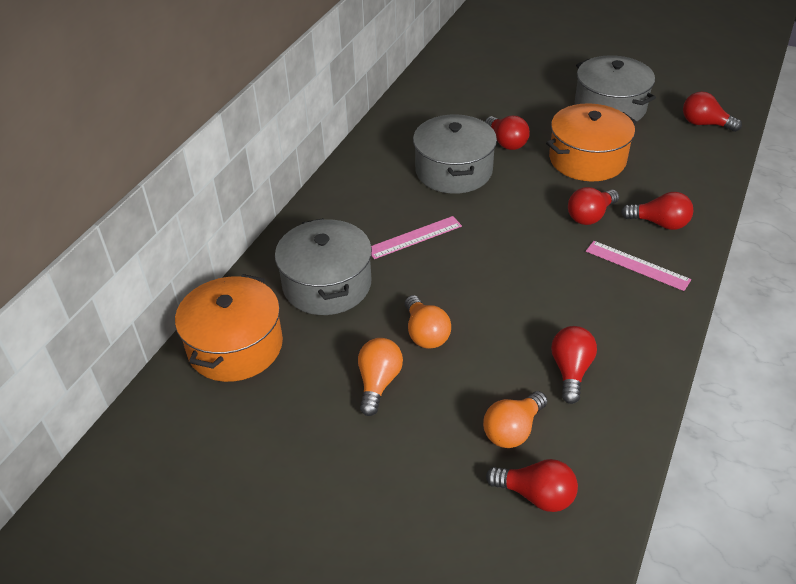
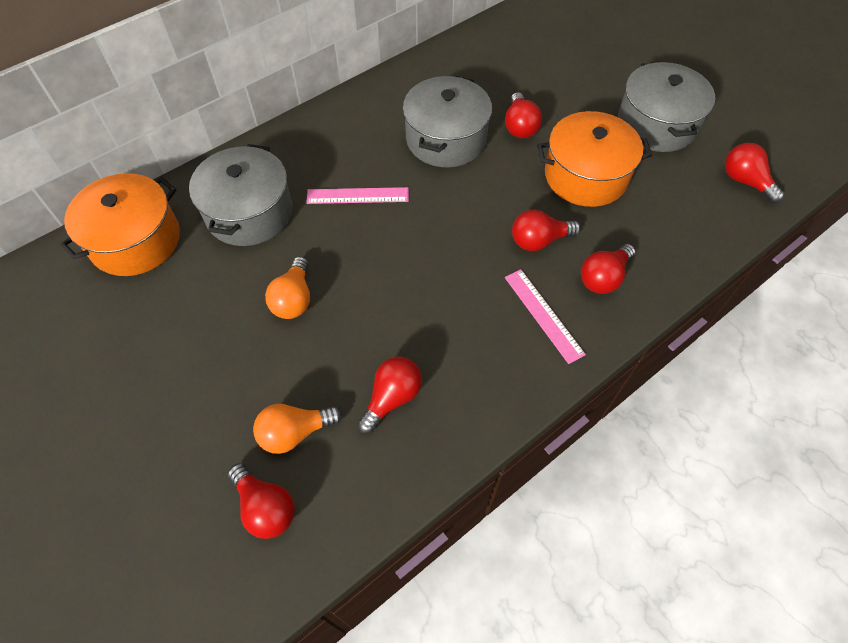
camera: 25 degrees right, 15 degrees up
orange light bulb [358,338,403,416] -> none
red light bulb [621,192,693,230] -> red light bulb turned 90 degrees clockwise [581,244,636,294]

